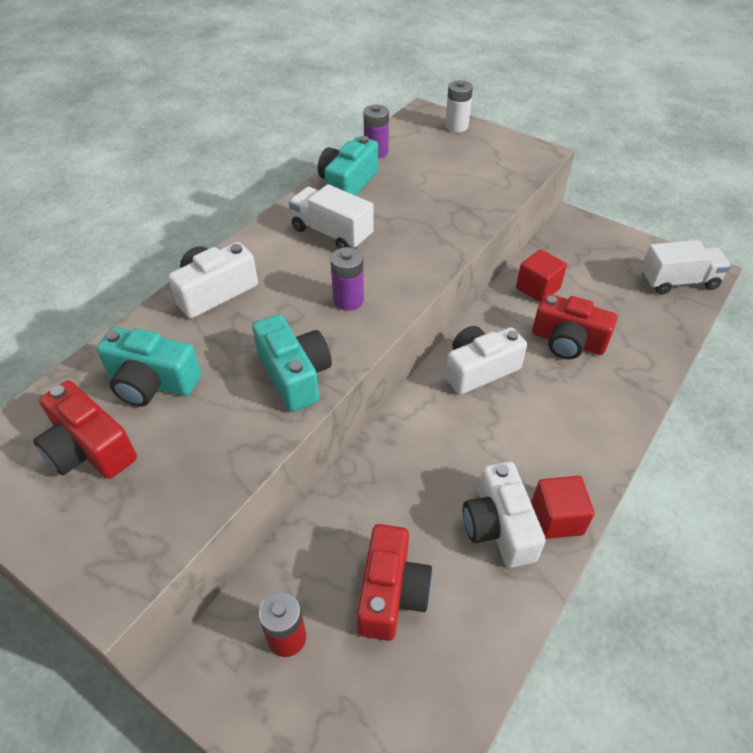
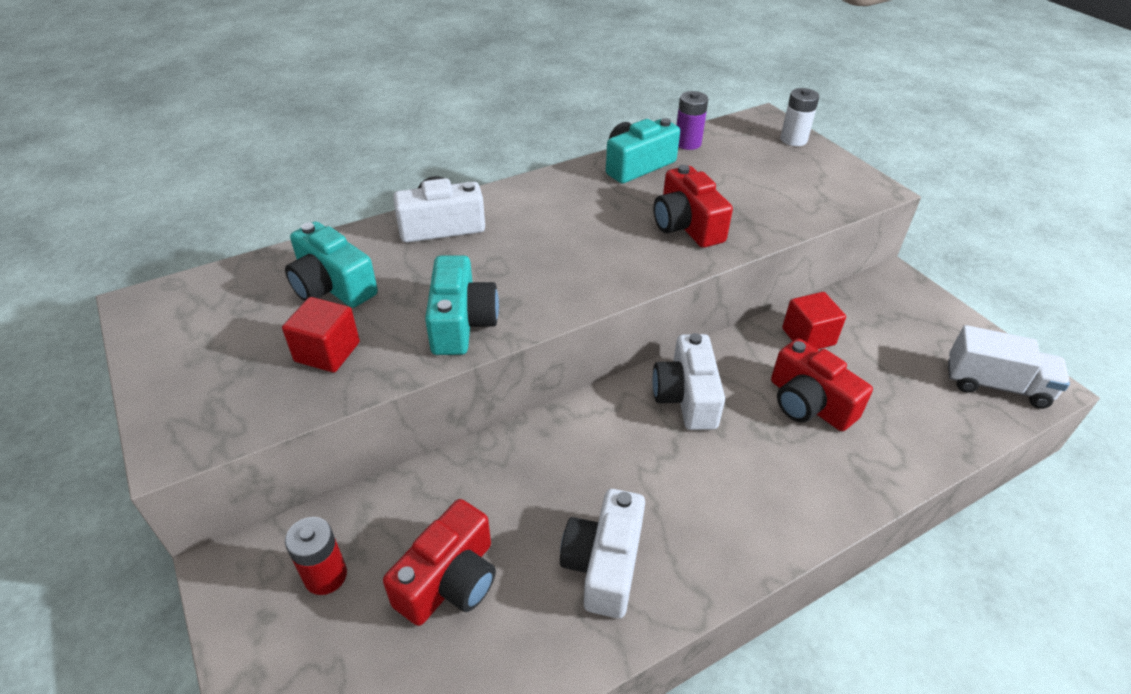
camera: 25 degrees right, 5 degrees down
red camera [34,381,137,479] -> red camera moved to [653,165,733,248]
white truck [289,184,374,249] -> none
purple battery [330,247,364,311] -> none
white camera [445,326,527,395] -> white camera turned 90 degrees counterclockwise [652,333,725,430]
red cube [532,476,595,539] -> red cube moved to [282,297,360,373]

